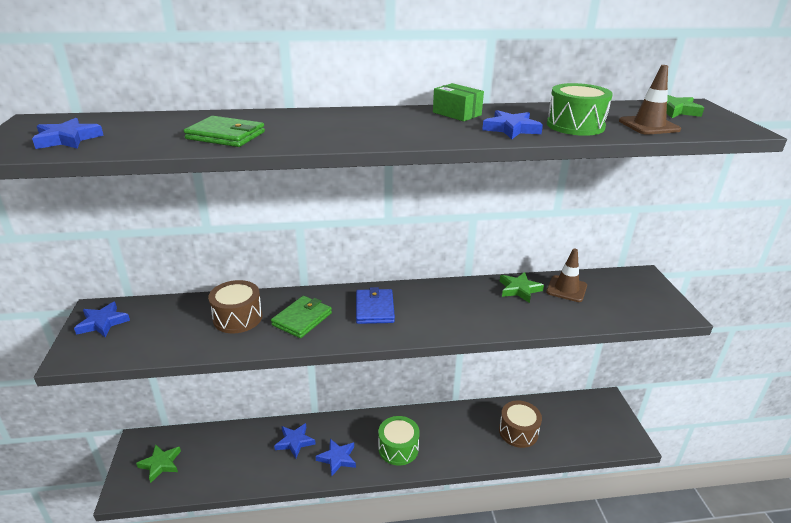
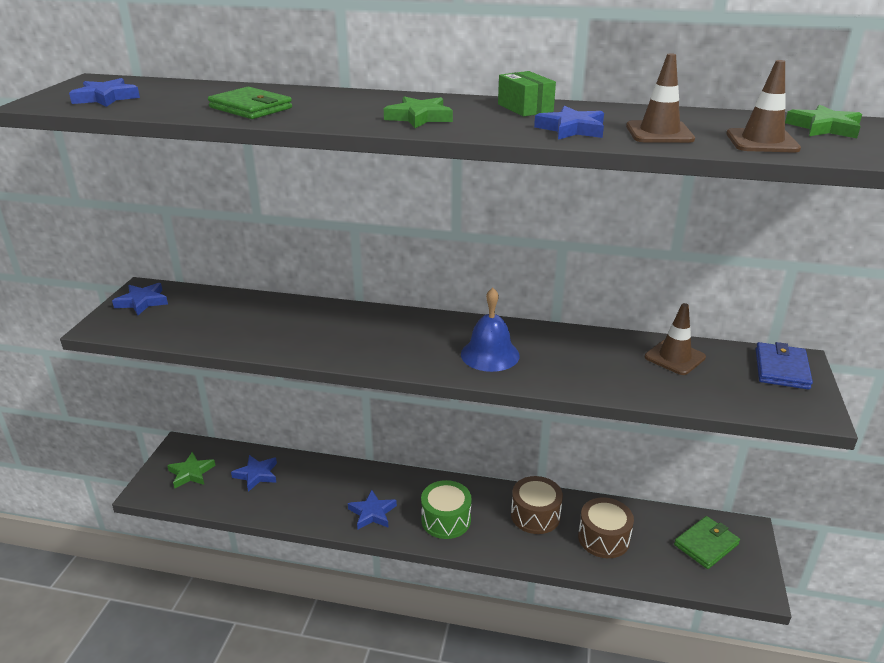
camera: 20 degrees right, 0 degrees up
brown drum [208,280,262,333] -> brown drum moved to [511,476,563,534]
green wallet [271,296,332,338] -> green wallet moved to [674,516,740,569]
blue star [274,423,316,458] -> blue star moved to [231,455,277,492]
blue wallet [356,287,395,324] -> blue wallet moved to [756,342,813,390]
green star [500,272,544,303] -> green star moved to [384,96,453,128]
green drum [547,83,613,136] -> brown traffic cone [626,53,695,143]
none -> blue bell [461,288,520,372]

